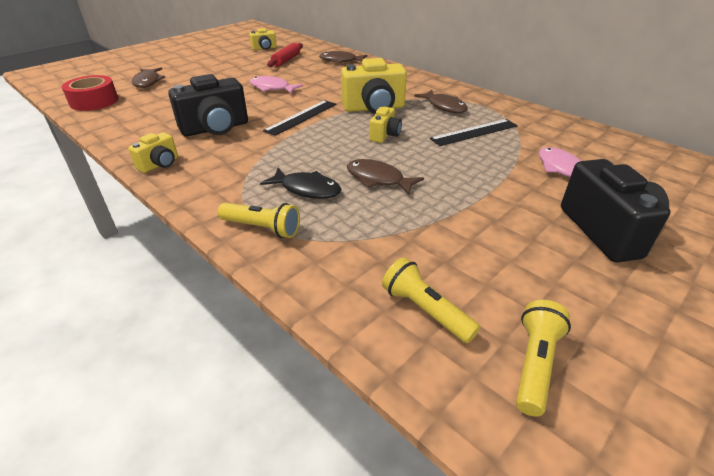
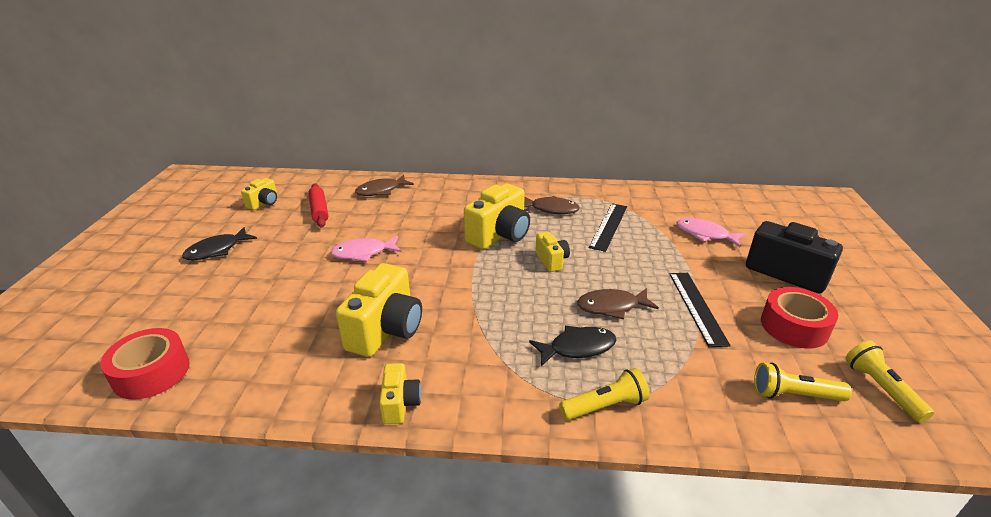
camera: 40 degrees left, 5 degrees down
brown fish [132,68,165,88] -> none
black camera [168,74,248,136] -> yellow camera [336,263,422,357]
black ruler [263,100,336,136] -> black ruler moved to [669,273,731,347]
none -> black fish [182,227,257,260]
none -> red tape [761,287,838,349]

